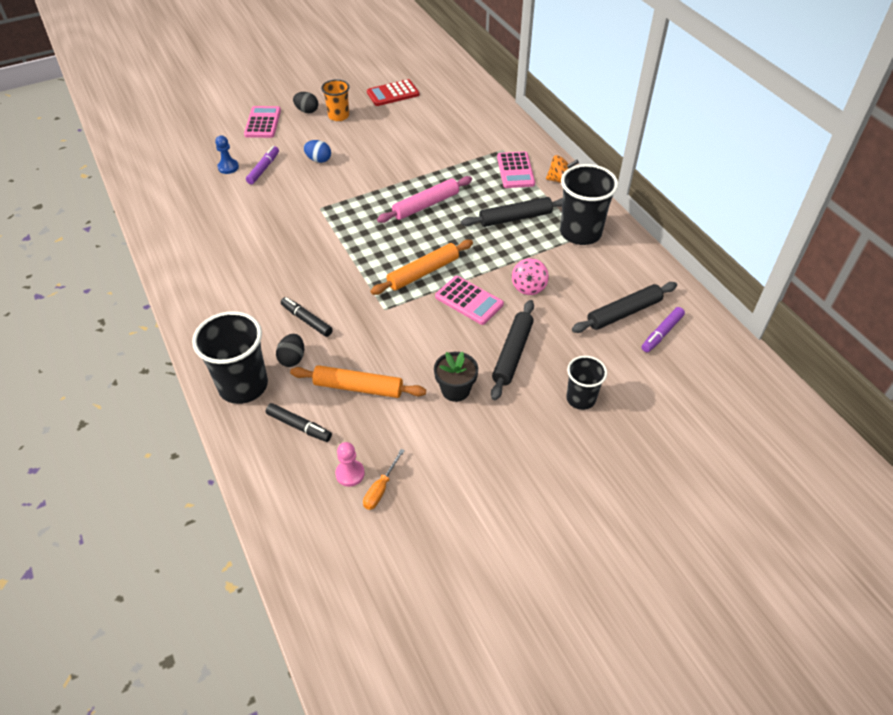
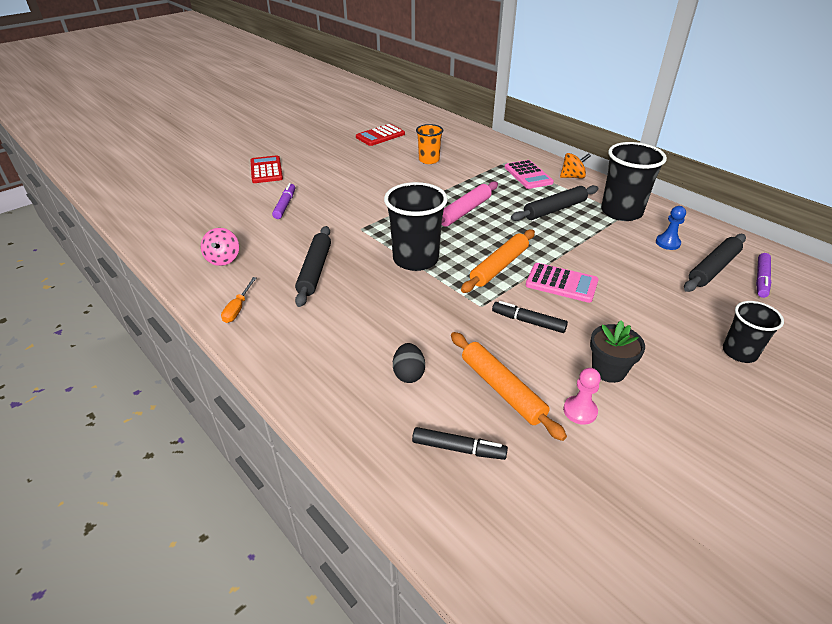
camera: 15 degrees left, 10 degrees down
black cup [192,311,268,404] -> black cup moved to [384,182,448,271]
blue pawn [215,135,239,174] -> blue pawn moved to [656,206,686,250]
pink calculator [244,106,281,138] -> red calculator [251,155,283,183]
black marker [281,297,333,337] -> black marker moved to [492,301,568,333]
orange rolling pin [290,365,426,398] -> orange rolling pin turned 60 degrees clockwise [451,332,567,441]
black egg [293,92,318,113] -> none
blue egg [304,140,331,163] -> none
orange cup [321,80,349,121] -> orange cup moved to [416,124,443,164]
pink pawn [335,442,365,487] -> pink pawn moved to [563,368,601,425]
orange screwdriver [363,449,405,510] -> orange screwdriver moved to [221,277,256,323]
black rolling pin [491,300,534,400] -> black rolling pin moved to [295,226,331,307]
pink spinning top [512,258,549,295] -> pink spinning top moved to [201,228,239,266]

